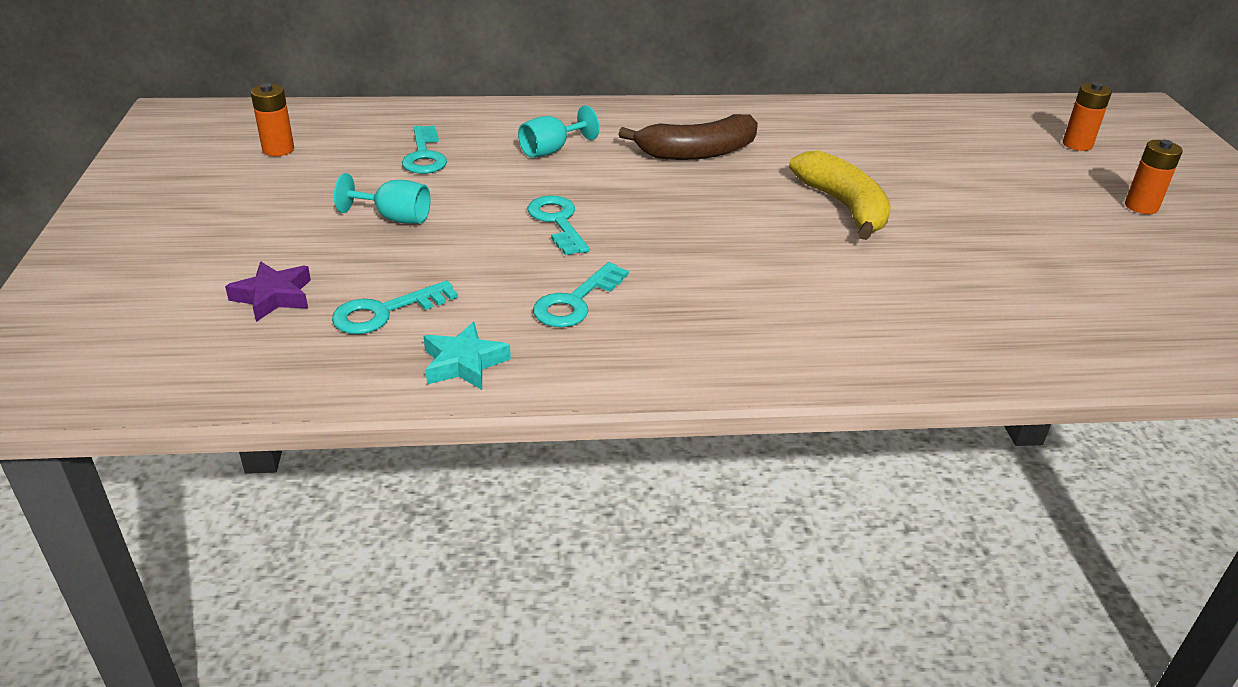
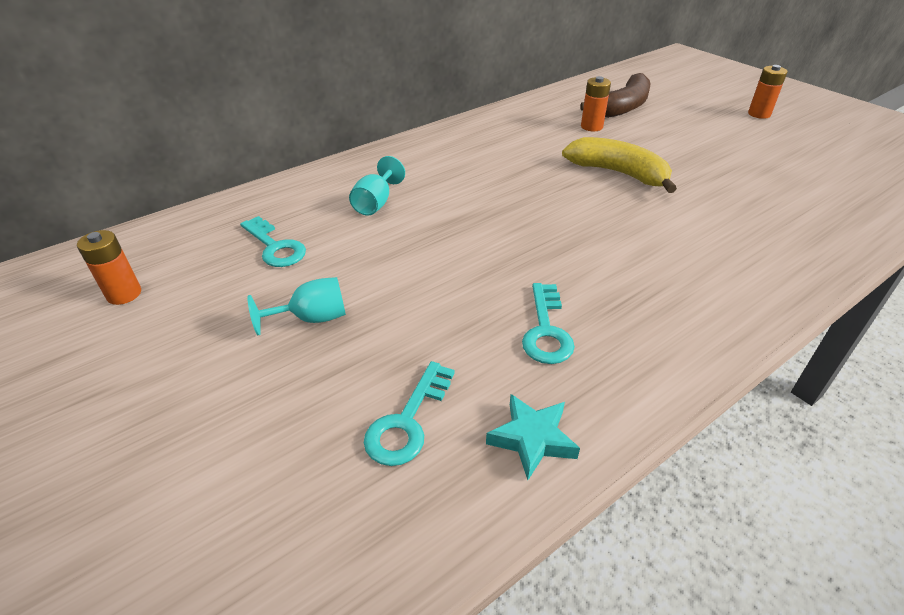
camera: 30 degrees left, 5 degrees up
purple star [225,262,311,322] -> none
turquoise key [528,195,590,255] -> none
brown banana [618,114,758,160] -> brown banana moved to [580,73,651,118]
orange battery [1063,82,1112,151] -> orange battery moved to [581,76,611,131]

